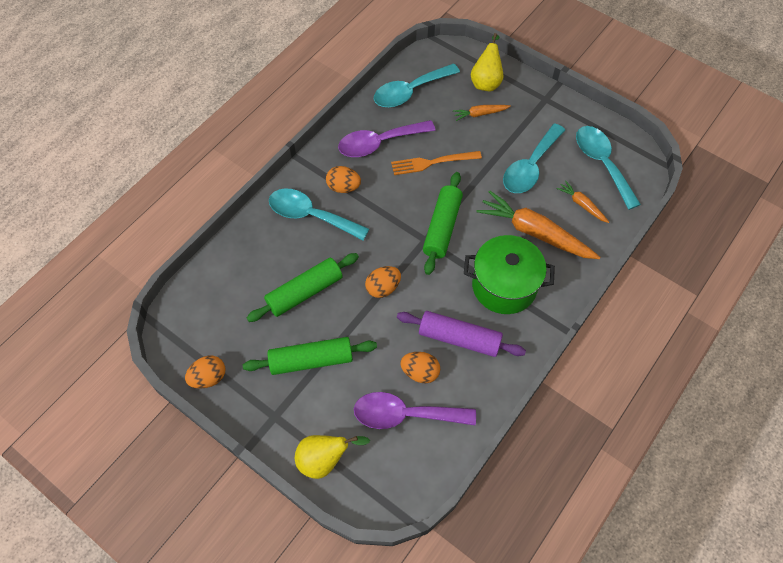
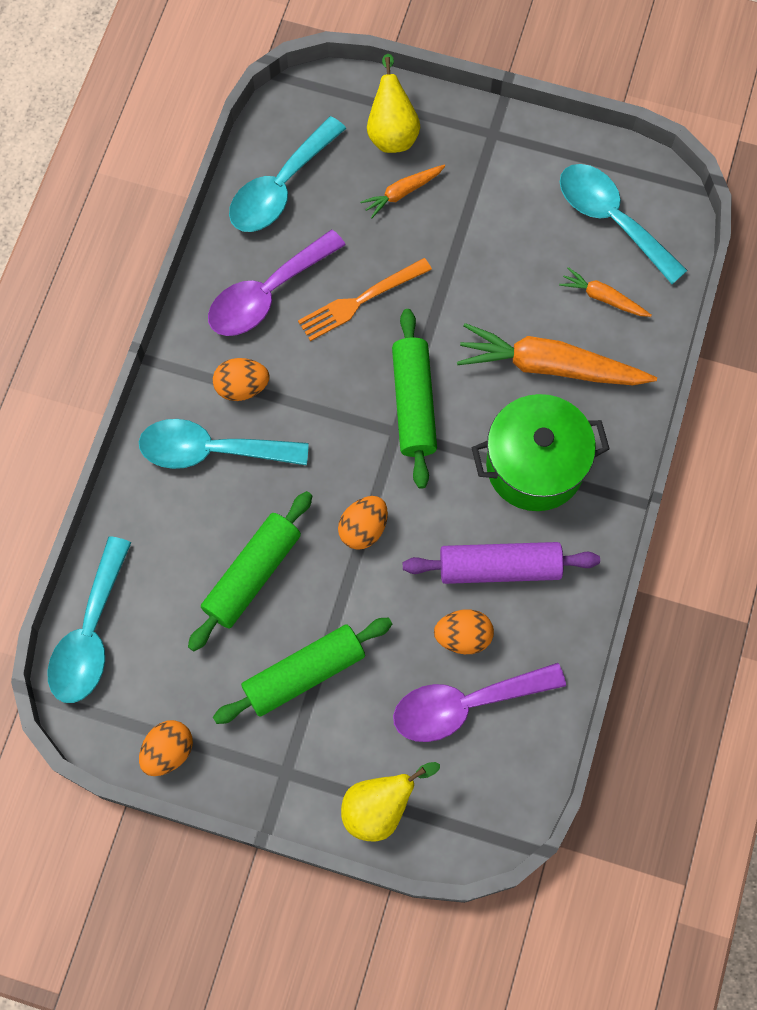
camera: 20 degrees left, 10 degrees up
turquoise spoon [503,123,565,193] -> turquoise spoon moved to [47,536,131,703]

